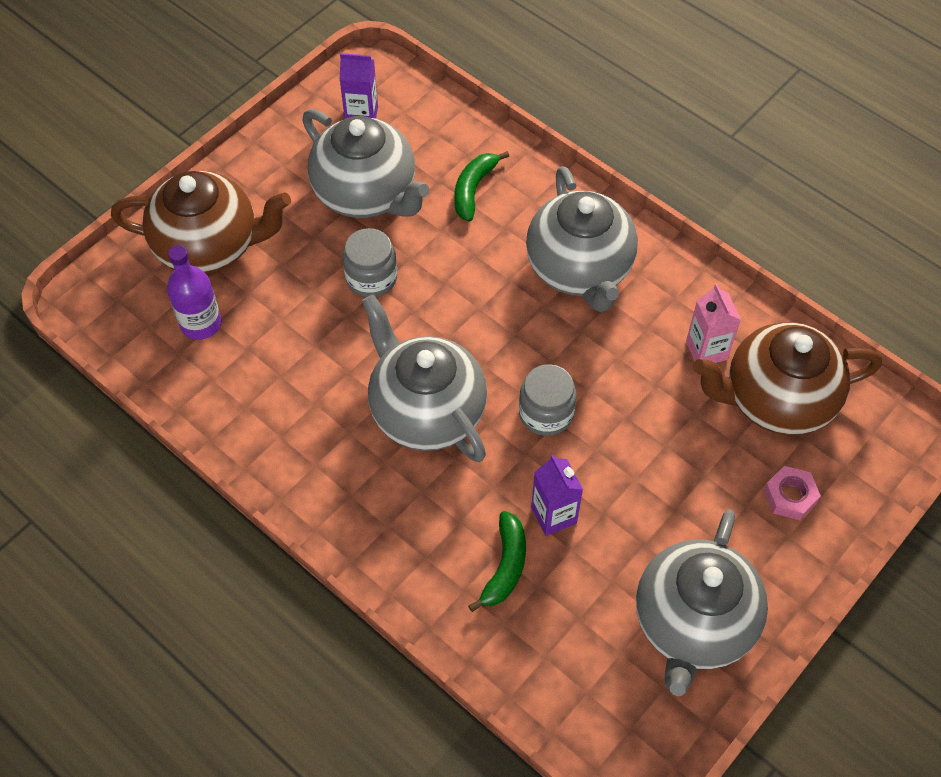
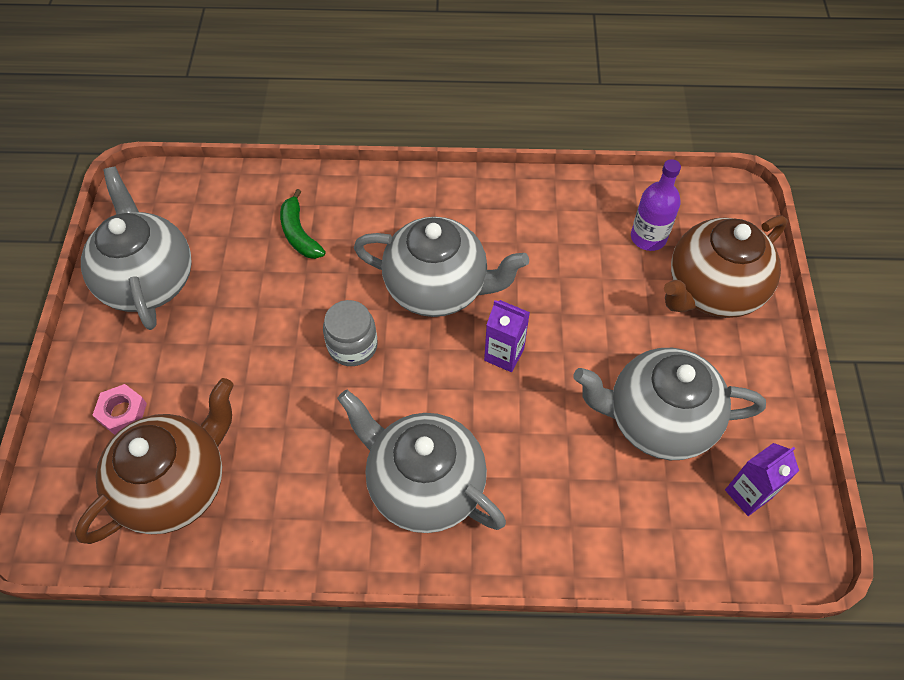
camera: 140 degrees right, 0 degrees up
grey jar [343,228,397,297] -> none
green banana [454,151,509,221] -> none
purple carton [531,455,583,536] -> purple carton moved to [484,300,530,372]
pink carton [686,284,741,363] -> none

